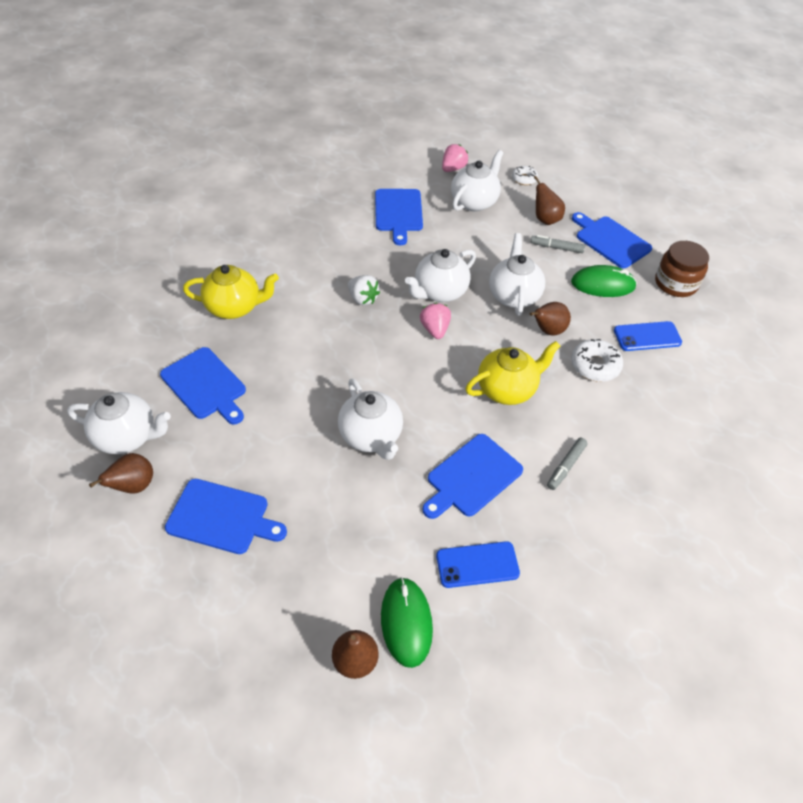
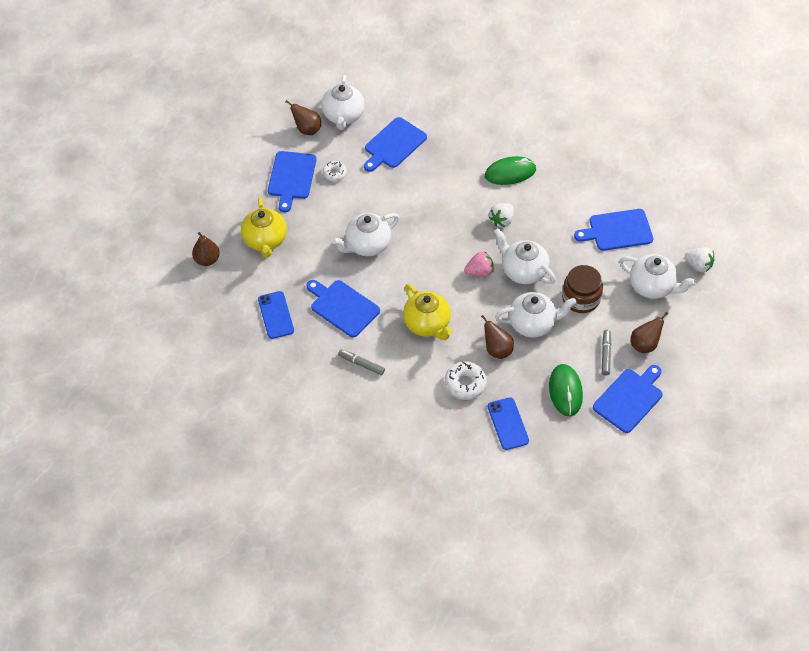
camera: 85 degrees right, 5 degrees up
yellow teapot [183,265,279,319] -> yellow teapot moved to [241,197,287,258]
green mouse [381,577,433,668] -> green mouse moved to [485,156,536,185]
pink strawberry [442,144,468,172] -> white strawberry [685,247,715,272]
white donut [512,166,538,185] -> white donut moved to [323,161,347,181]
brown jar [655,241,709,297] -> brown jar moved to [562,265,603,313]

